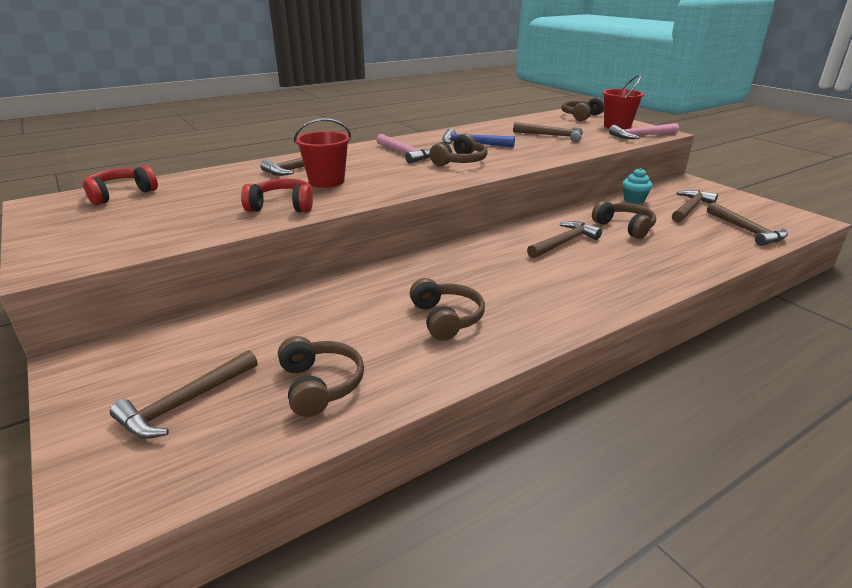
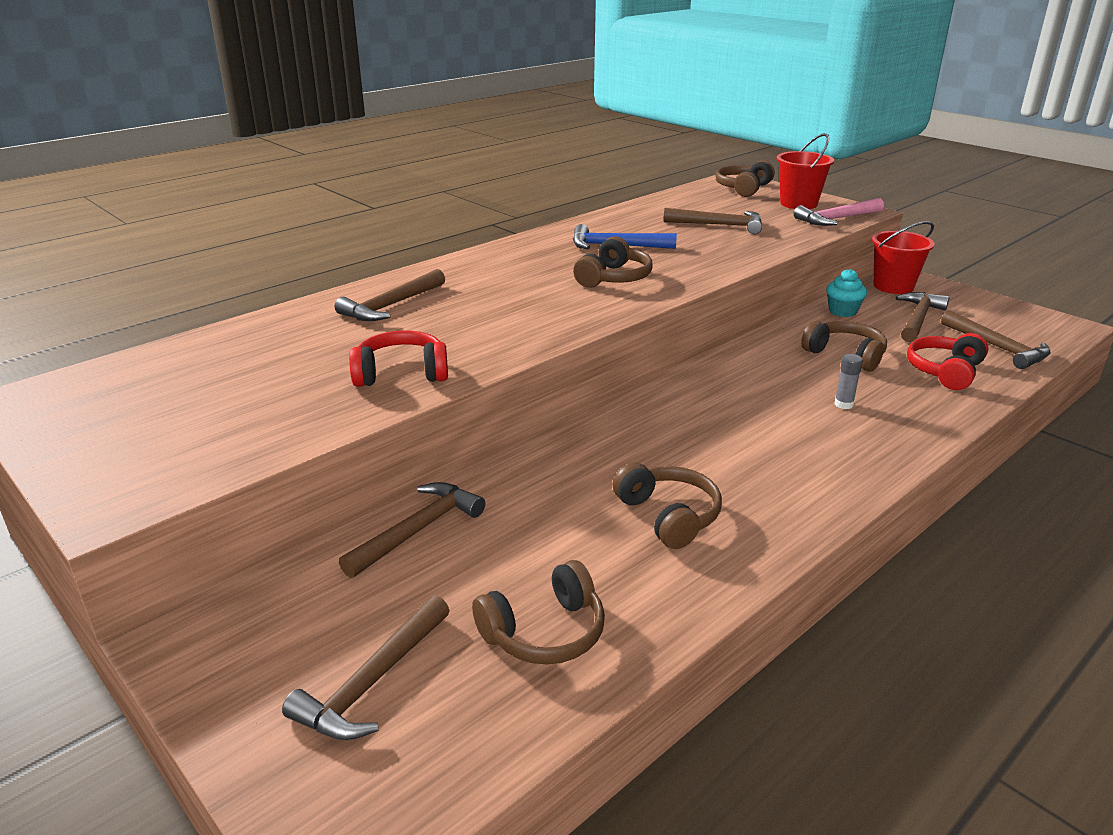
camera: 10 degrees left, 0 degrees up
red headphones [83,166,158,205] -> red headphones moved to [907,333,988,390]
brown headphones [278,336,364,417] -> brown headphones turned 90 degrees clockwise [472,560,605,664]
red bucket [294,118,351,188] -> red bucket moved to [872,221,935,294]
pink hammer [376,134,430,163] -> none
brown hammer [527,221,602,258] -> brown hammer moved to [339,482,485,578]
none -> grey glue stick [835,354,863,409]

